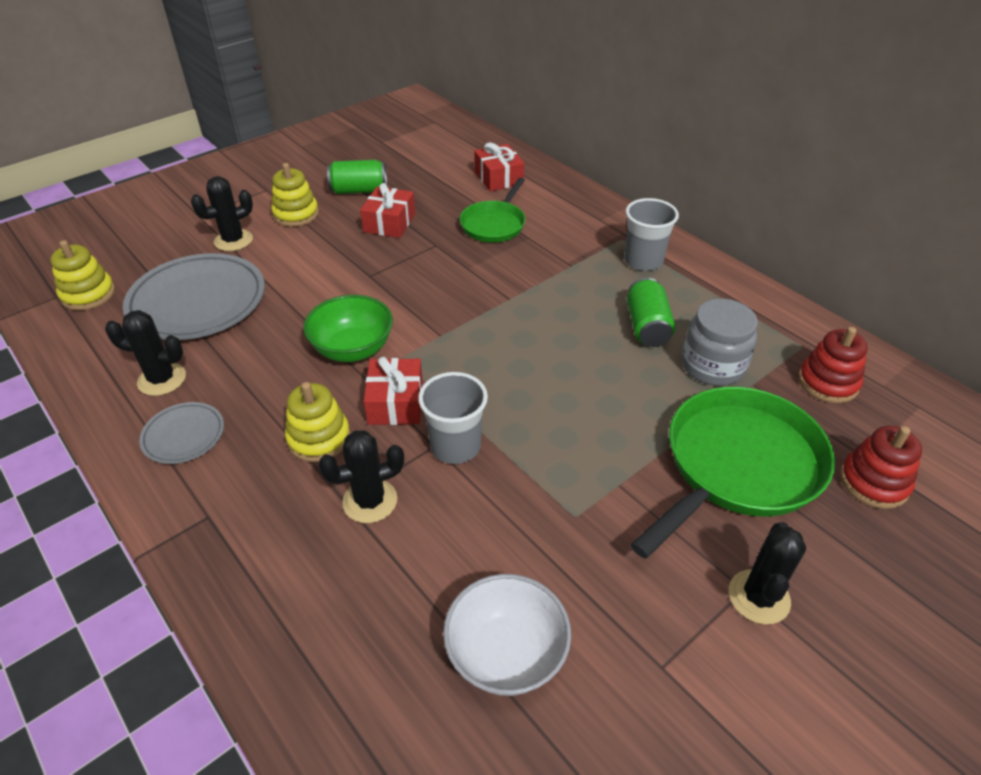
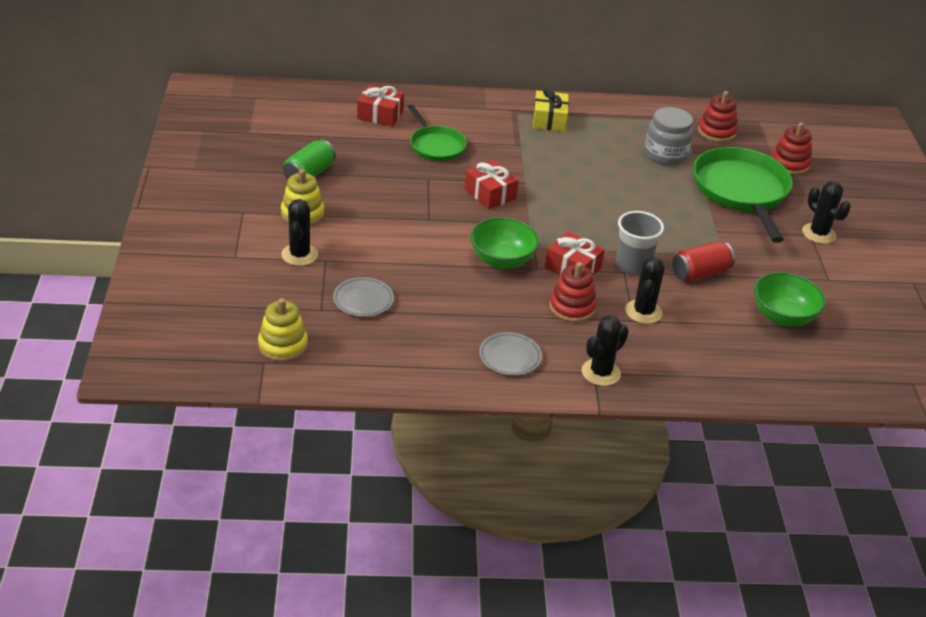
camera: 55 degrees left, 5 degrees down
black cactus [105,310,186,396] -> black cactus moved to [581,315,629,386]
grey plate [123,253,265,340] -> grey plate [333,277,394,317], size x0.50
yellow stacking toy [285,382,350,462] -> red stacking toy [550,262,597,323]
red gift [360,183,415,238] -> red gift moved to [464,160,519,209]
white bowl [443,574,571,696] -> green bowl [754,272,826,327]
grey cup [624,198,679,271] -> yellow gift [533,88,569,132]
green can [627,277,675,347] -> none
none -> red can [672,242,735,282]

